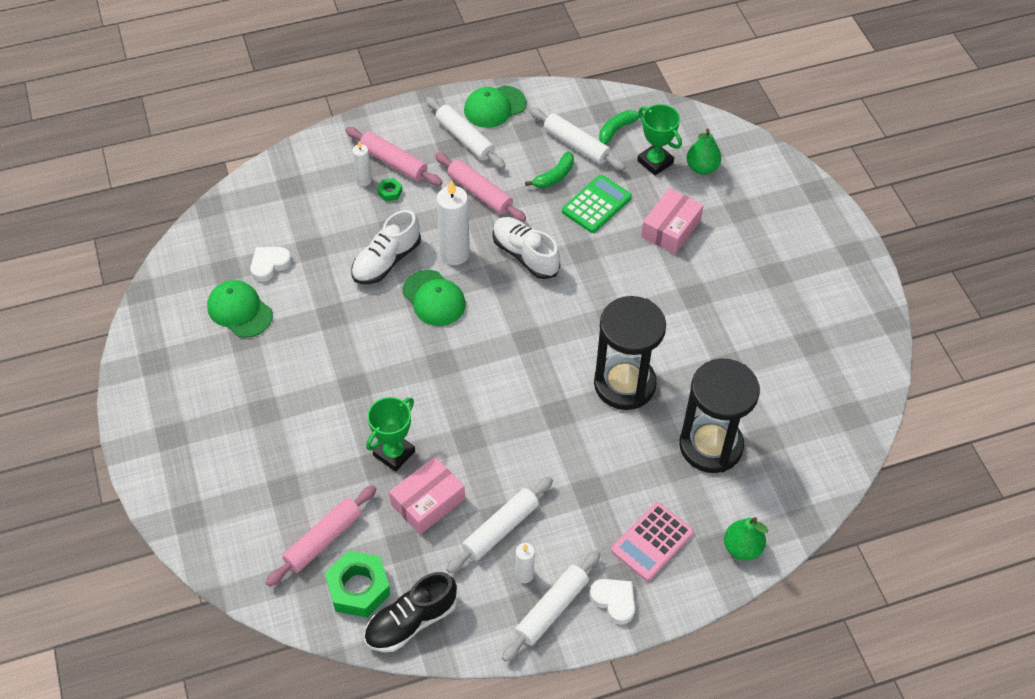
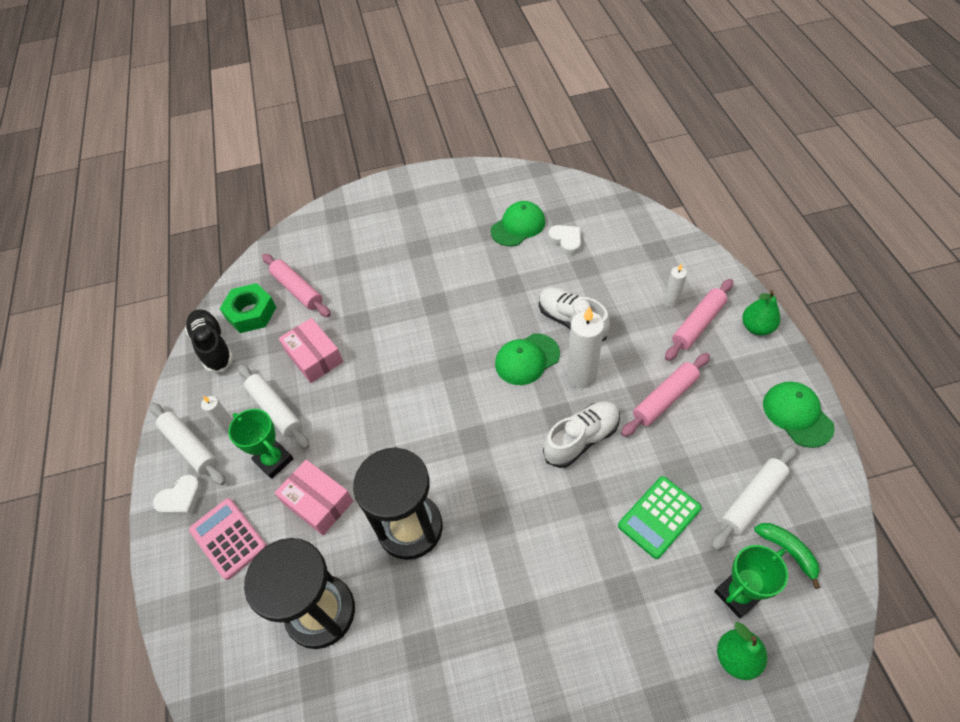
camera: 100 degrees right, 0 degrees up
green trophy [366,397,415,472] -> green trophy moved to [228,409,294,479]
green nut [377,178,402,202] -> none
white rolling pin [426,97,505,169] -> none
green banana [525,151,574,188] -> none
green calculator [562,175,632,233] -> green calculator turned 90 degrees clockwise [618,476,701,559]
pink box [641,188,704,254] -> pink box moved to [275,460,353,535]
green pear [724,517,768,561] -> green pear moved to [742,290,780,335]

